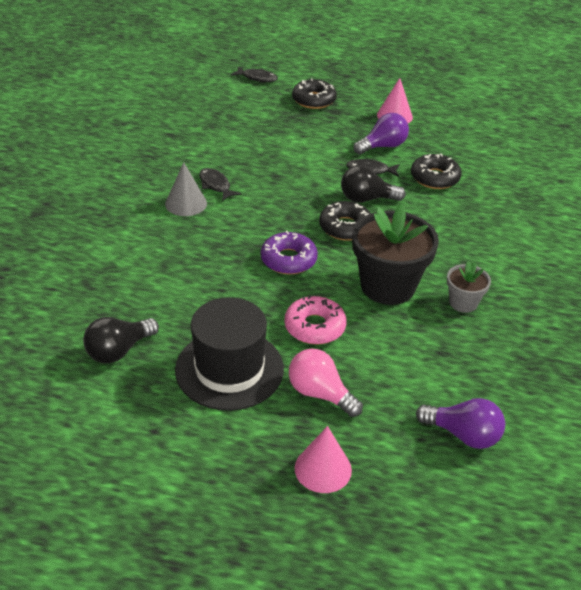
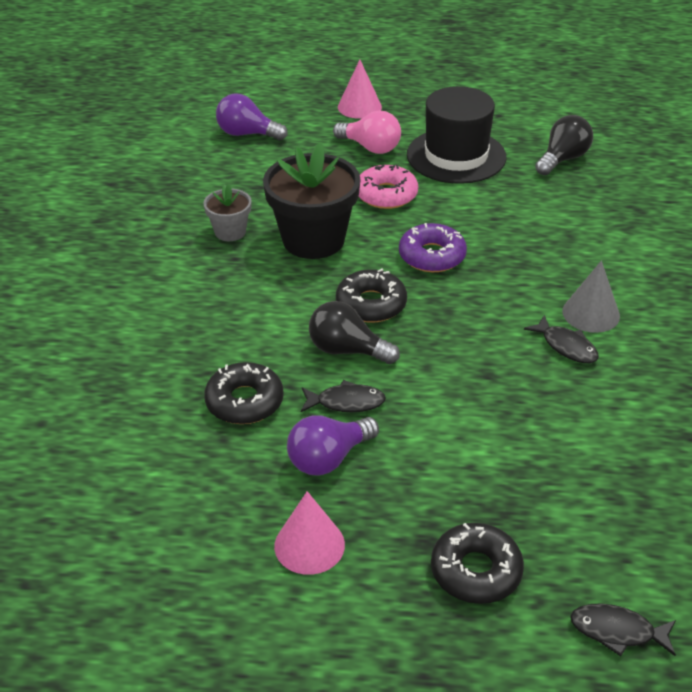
camera: 175 degrees right, 0 degrees up
black light bulb [341,165,406,203] -> black light bulb turned 150 degrees counterclockwise [309,301,400,364]

